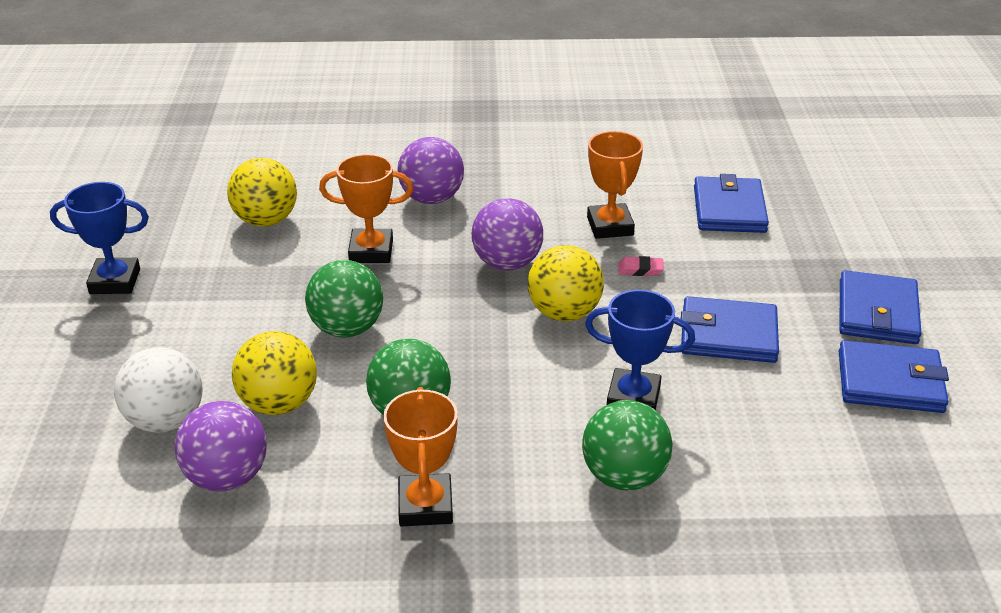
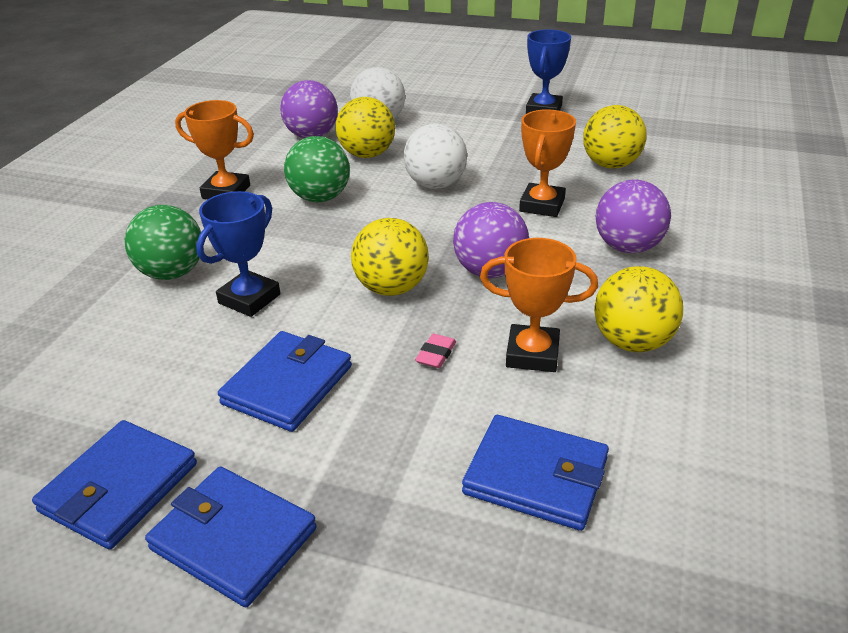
camera: 110 degrees right, 0 degrees up
green ball [305,260,383,338] -> white ball [403,124,467,189]
none -> yellow ball [594,266,683,352]

